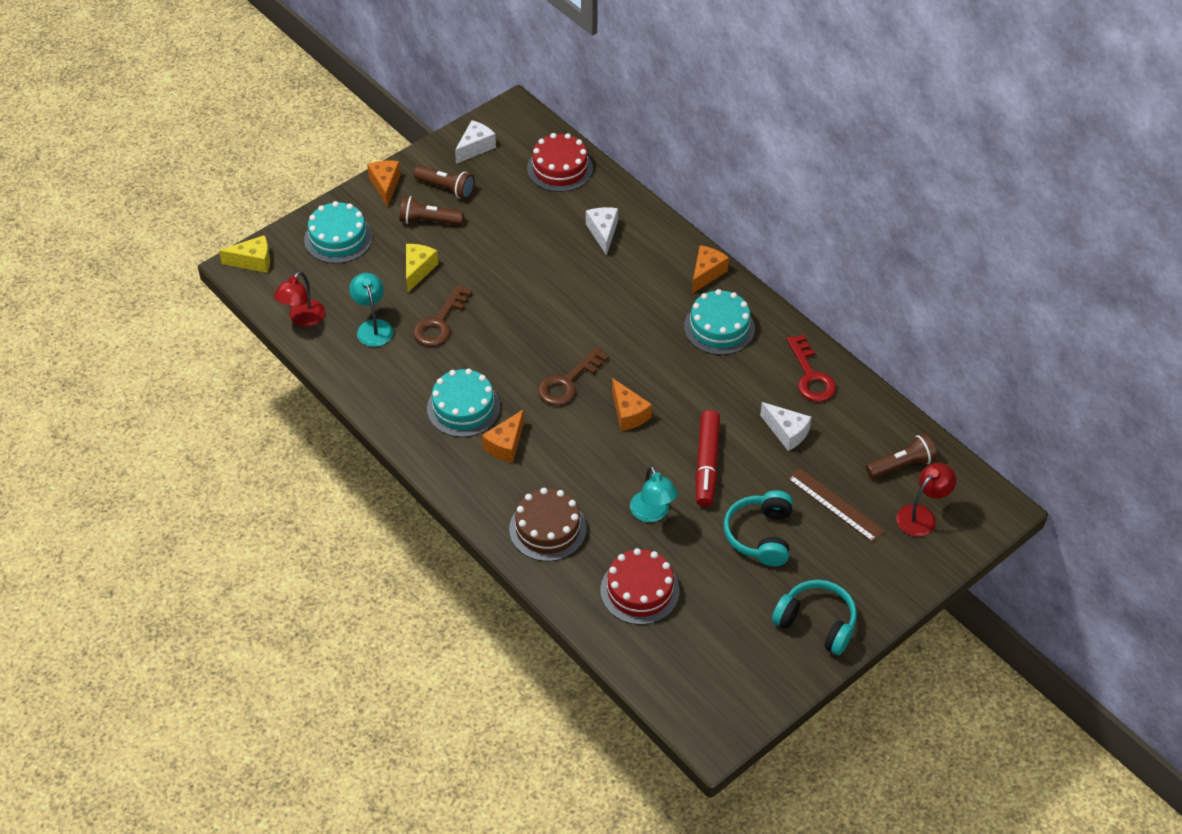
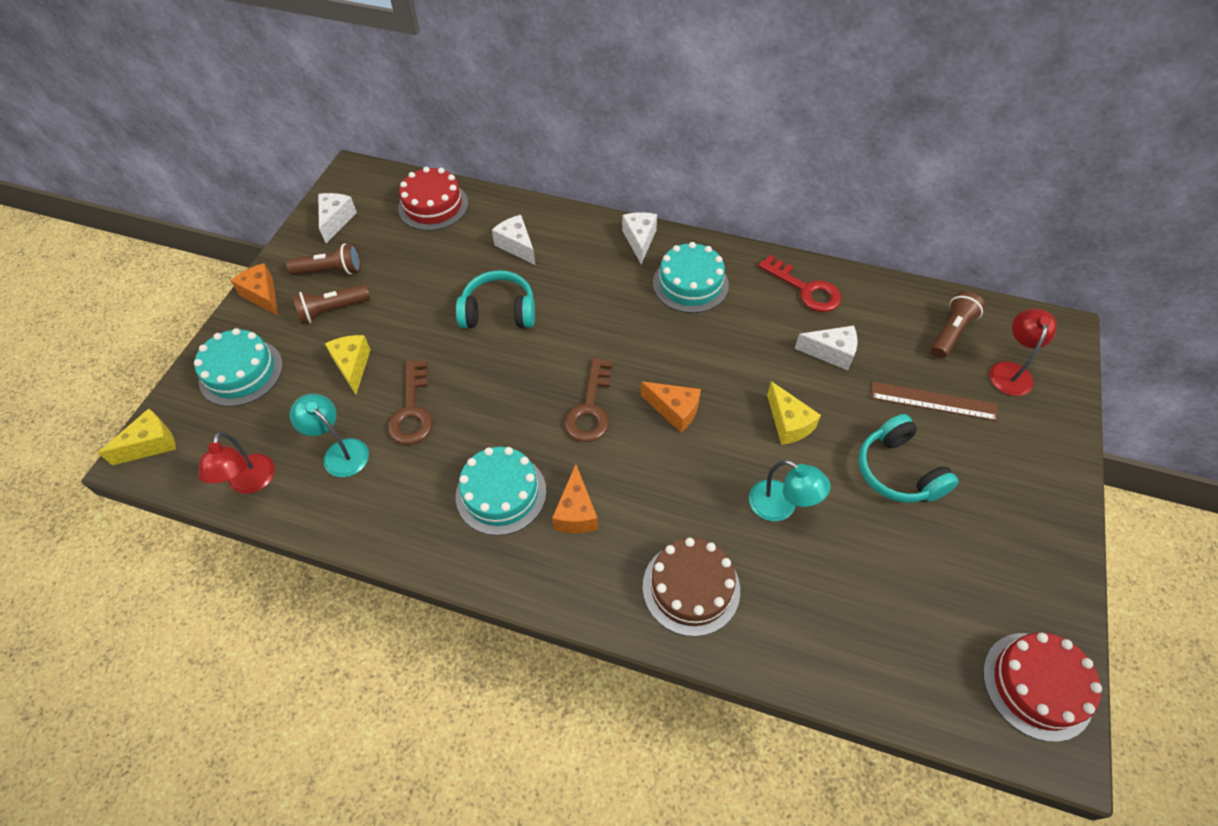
camera: 30 degrees left, 5 degrees up
red cake [600,548,680,625] -> red cake moved to [983,632,1102,742]
orange cheese [692,245,729,294] -> white cheese [622,212,657,264]
red marker [696,410,720,507] -> yellow cheese [767,381,821,445]
turquoise headphones [772,580,857,655] -> turquoise headphones moved to [456,270,535,328]

